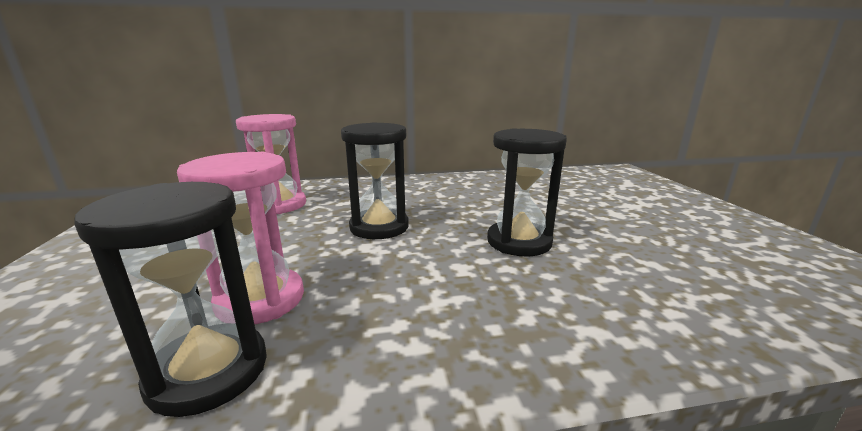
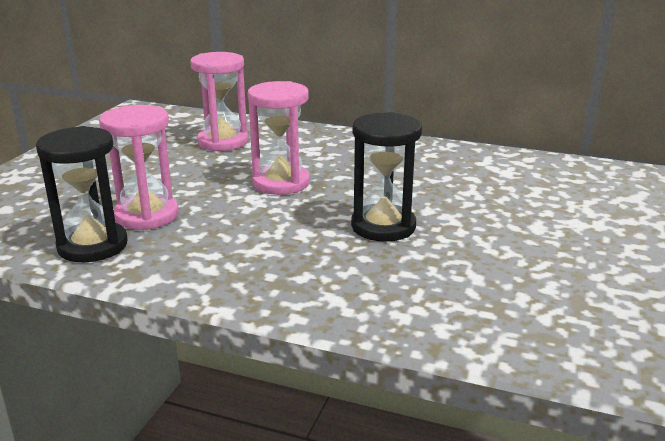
camera: 30 degrees right, 5 degrees up
black hourglass [341,123,409,239] -> pink hourglass [247,81,310,195]

